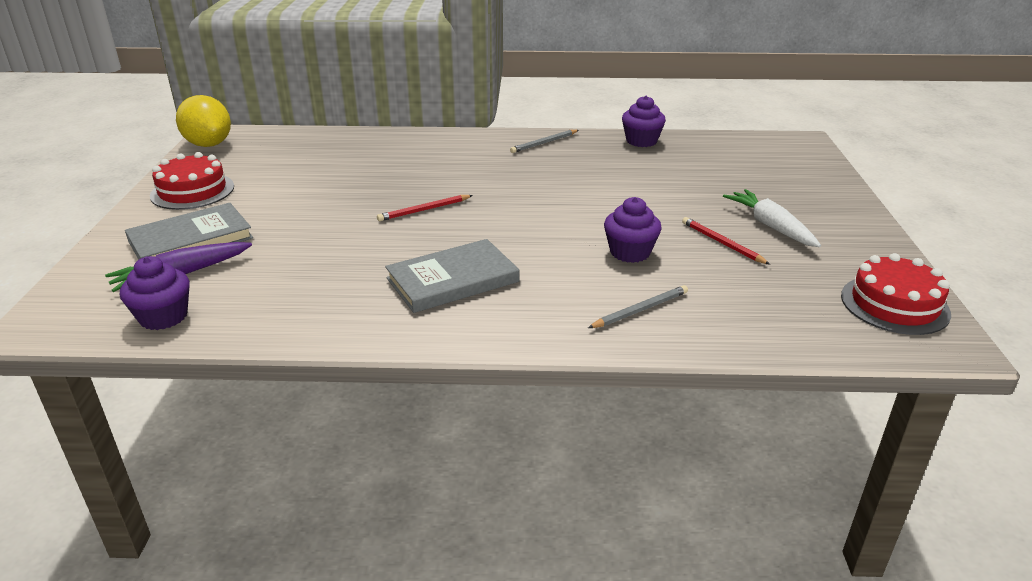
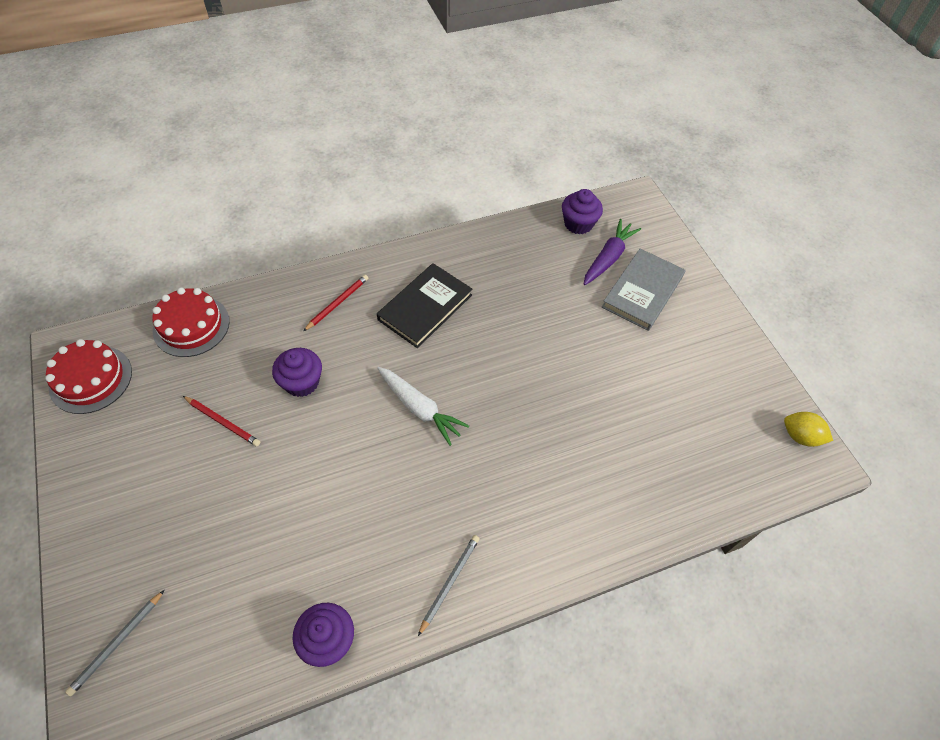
camera: 155 degrees right, 25 degrees up
red cake [150,152,234,210] -> red cake moved to [152,288,230,357]
yellow lemon [176,95,231,147] -> yellow lemon [784,412,833,447], size x0.59
red pencil [377,195,473,221] -> red pencil moved to [303,275,368,331]
grey book [385,239,519,313] -> black book [377,263,472,348]
grey pencil [588,285,688,328] -> grey pencil moved to [65,590,164,696]
white carrot [723,189,821,247] -> white carrot moved to [377,367,469,446]

